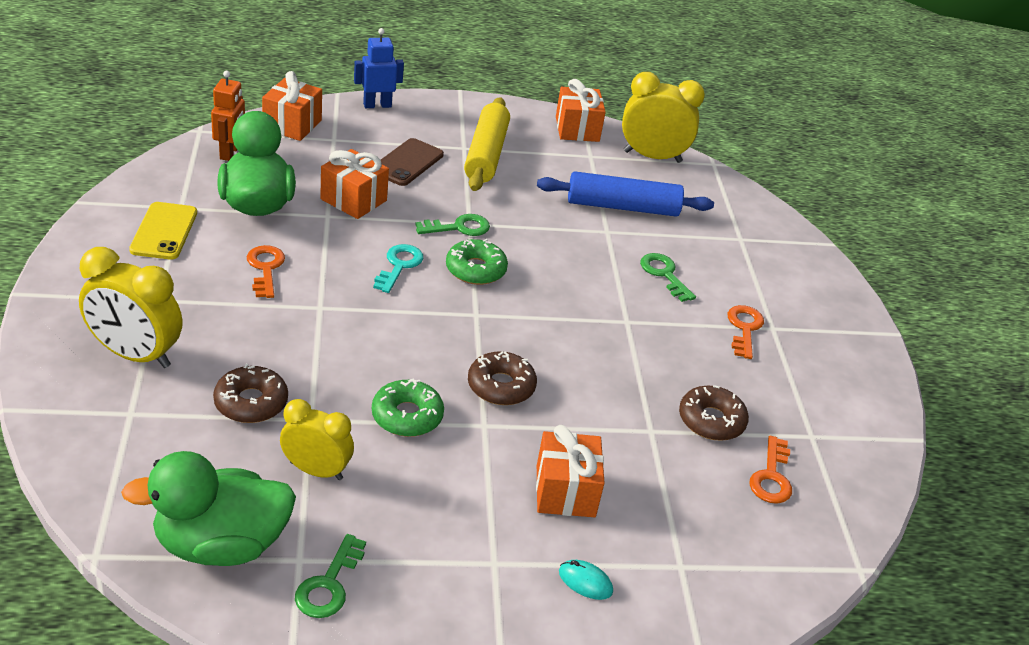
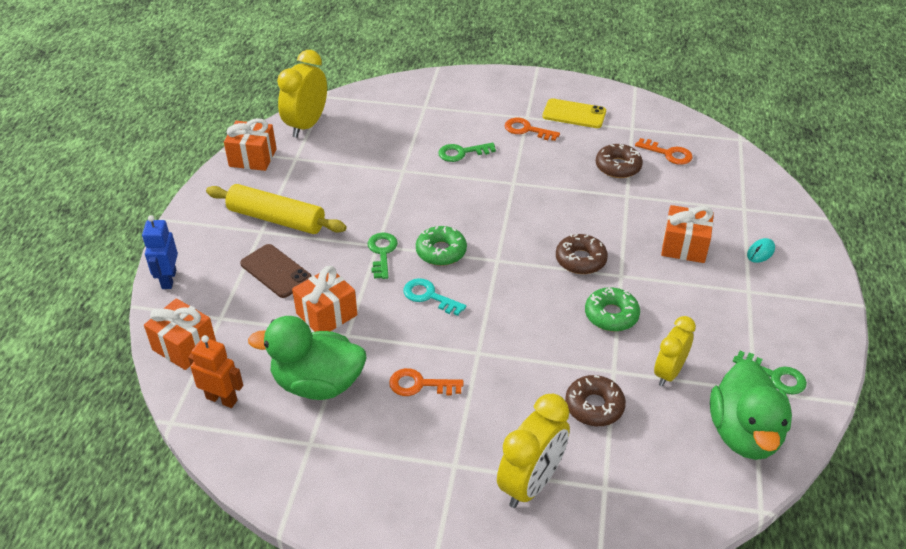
camera: 70 degrees left, 5 degrees up
yellow phone [129,202,197,260] -> yellow phone moved to [542,98,606,128]
blue rolling pin [537,171,714,217] -> none

